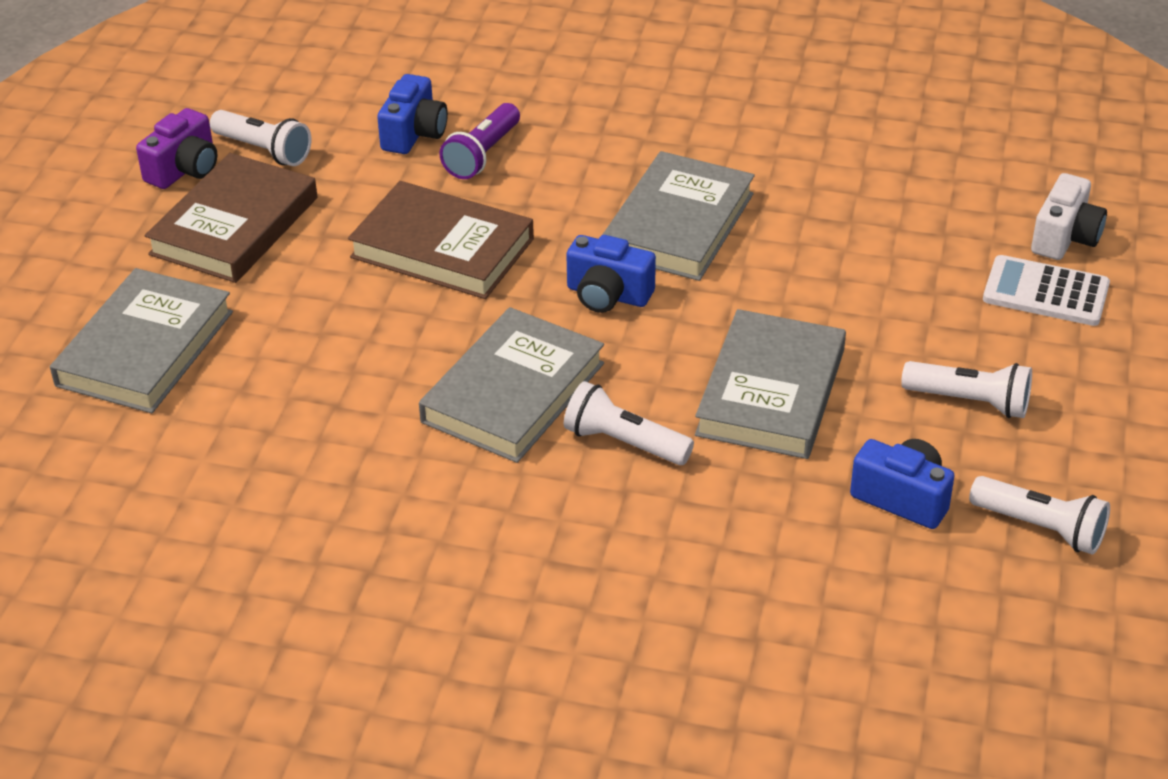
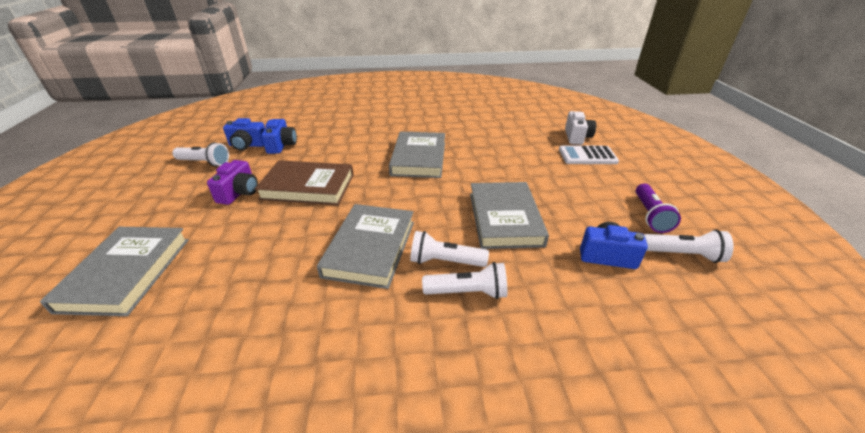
camera: 20 degrees left, 5 degrees down
purple camera [136,108,217,189] -> purple camera moved to [207,160,258,205]
brown book [145,153,317,283] -> none
purple flashlight [439,103,520,179] -> purple flashlight moved to [636,184,681,233]
blue camera [566,235,656,313] -> blue camera moved to [223,118,265,151]
white flashlight [901,361,1032,418] -> white flashlight moved to [422,262,507,299]

